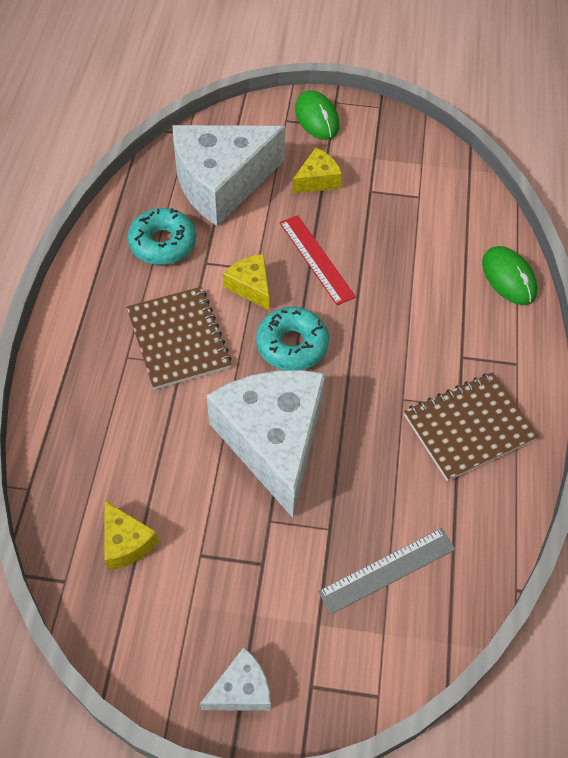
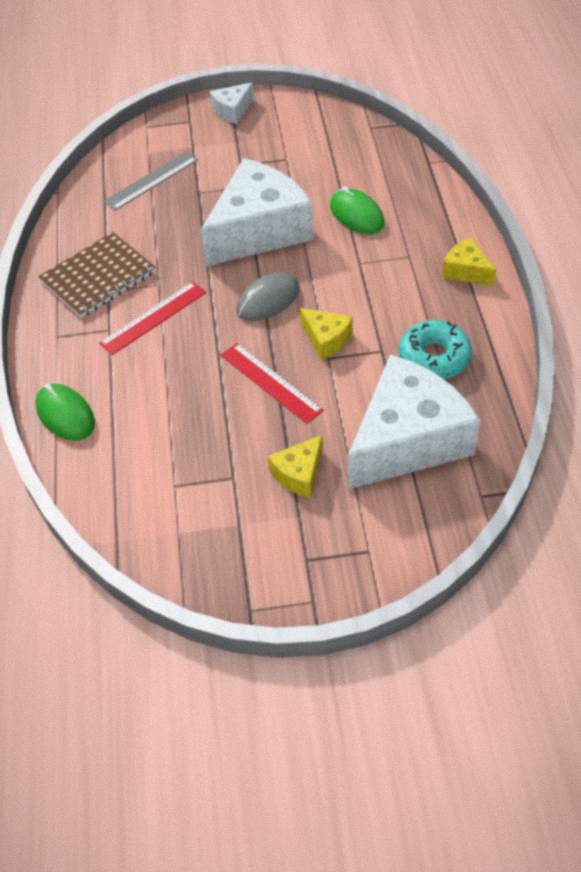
camera: 170 degrees right, 5 degrees down
yellow cheese [104,501,159,570] -> yellow cheese moved to [442,237,496,286]
brown notebook [127,287,232,390] -> none
white cheese [207,370,326,518] -> white cheese turned 105 degrees counterclockwise [200,158,314,266]
turquoise donut [256,307,329,370] -> grey mouse [236,272,300,321]
green mouse [295,90,340,140] -> green mouse moved to [330,186,385,234]
none -> red ruler [99,282,206,355]

